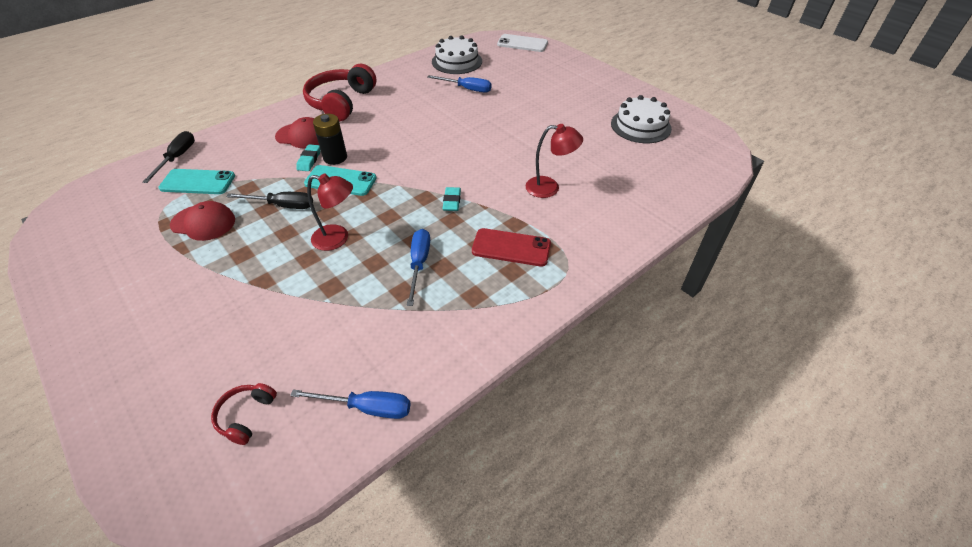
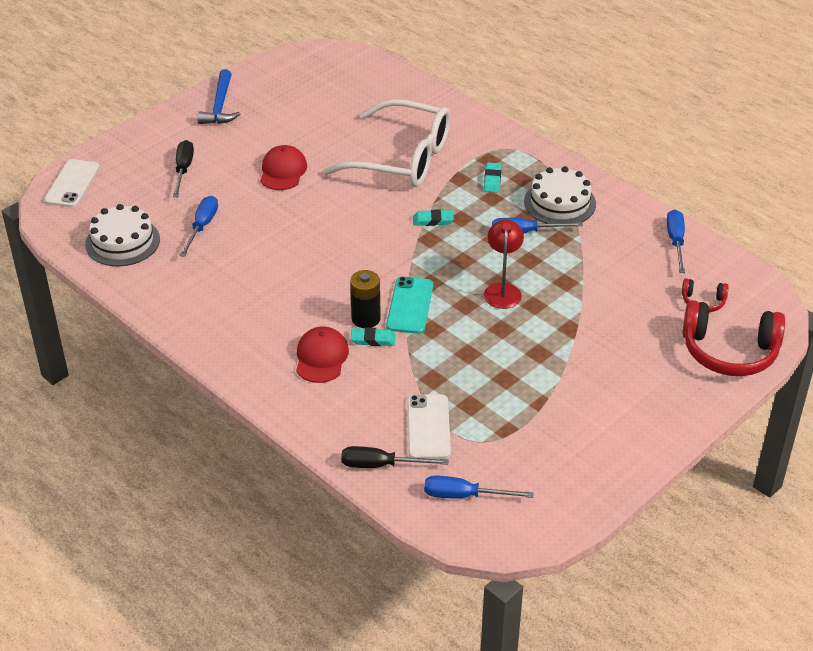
camera: 95 degrees left, 5 degrees down
turquoise phone [159,169,235,194] -> white phone [407,394,451,459]
red cap [170,201,235,241] -> red cap moved to [260,145,307,190]
black screwdriver [226,192,313,209] -> black screwdriver moved to [173,140,194,197]
red headphones [303,64,376,121] -> red headphones moved to [682,300,785,376]
red phone [472,228,551,266] -> turquoise eraser [484,163,502,192]
red lamp [526,124,583,198] -> white glasses [323,99,450,187]
white cake [611,95,672,143] -> white cake moved to [524,166,596,223]
none -> blue hammer [197,69,240,124]
none -> blue screwdriver [424,475,534,499]

